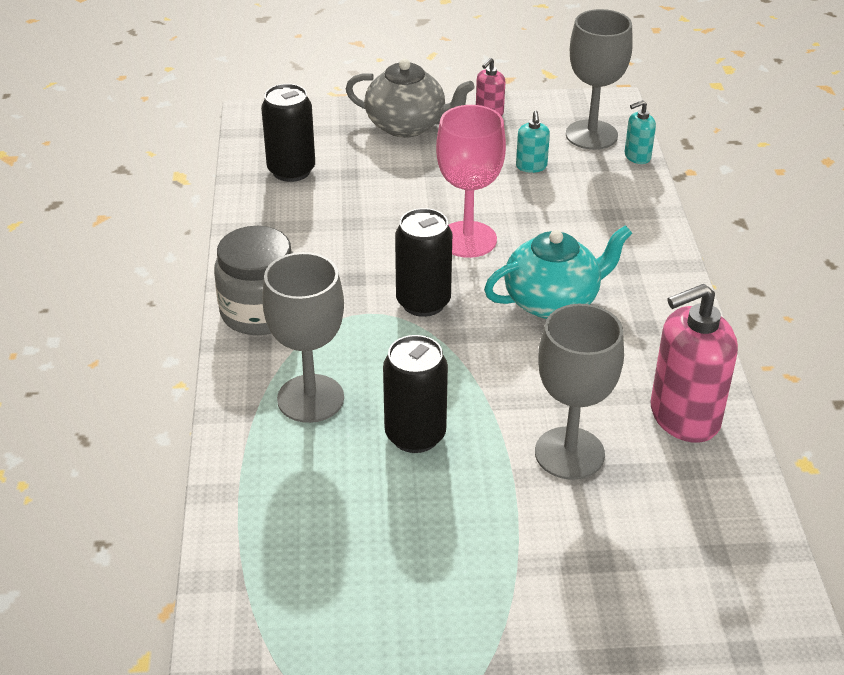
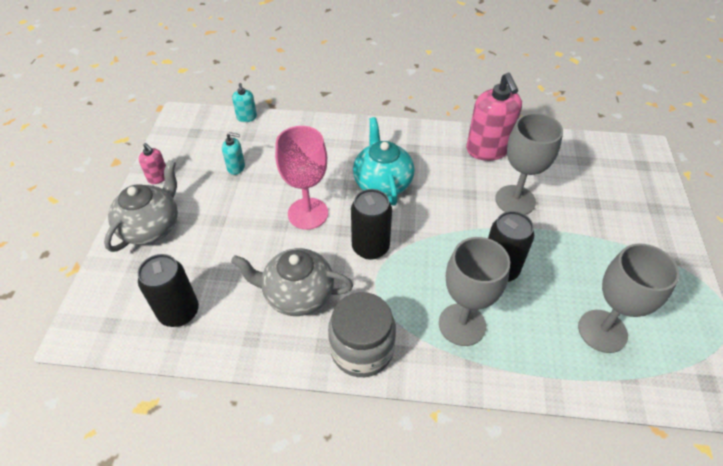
camera: 80 degrees left, 10 degrees up
grey goblet [566,9,633,150] -> grey goblet moved to [578,243,679,353]
none -> grey teapot [231,248,353,316]

